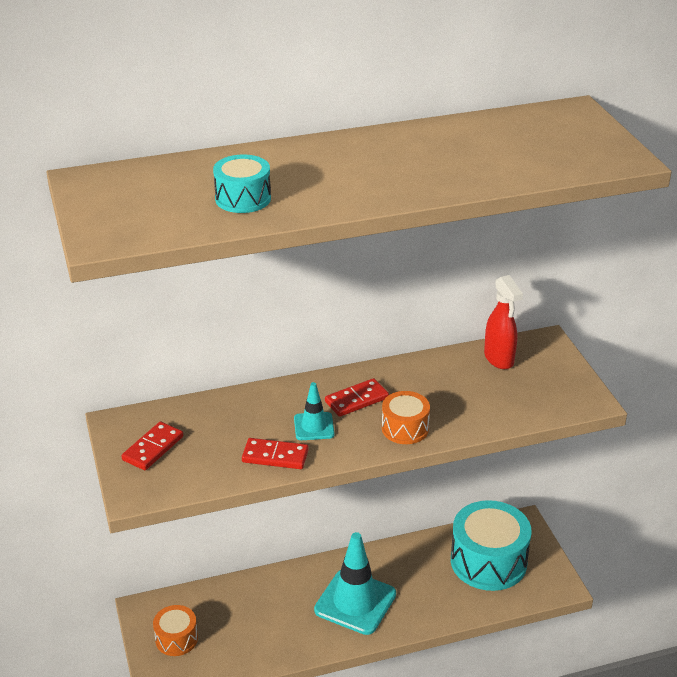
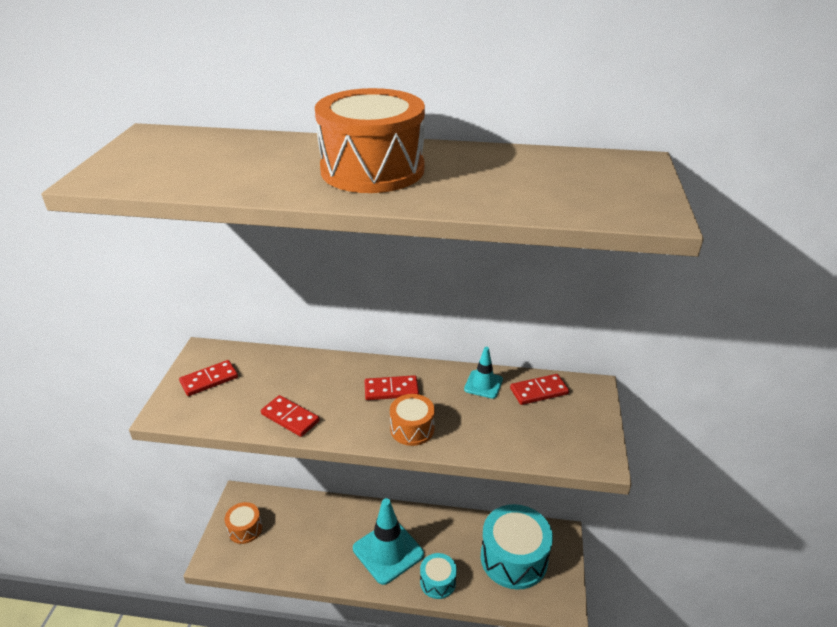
camera: 25 degrees right, 0 degrees up
turquoise drum [213,154,271,213] -> turquoise drum moved to [420,553,457,599]
turquoise traffic cone [294,382,335,440] -> turquoise traffic cone moved to [464,347,503,399]
red spray bottle [484,275,523,369] -> red domino [510,374,569,405]
none -> orange drum [315,88,425,193]

